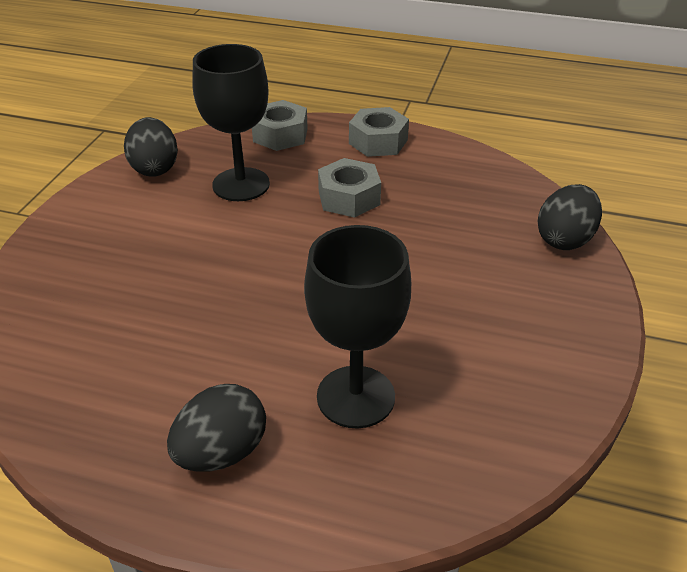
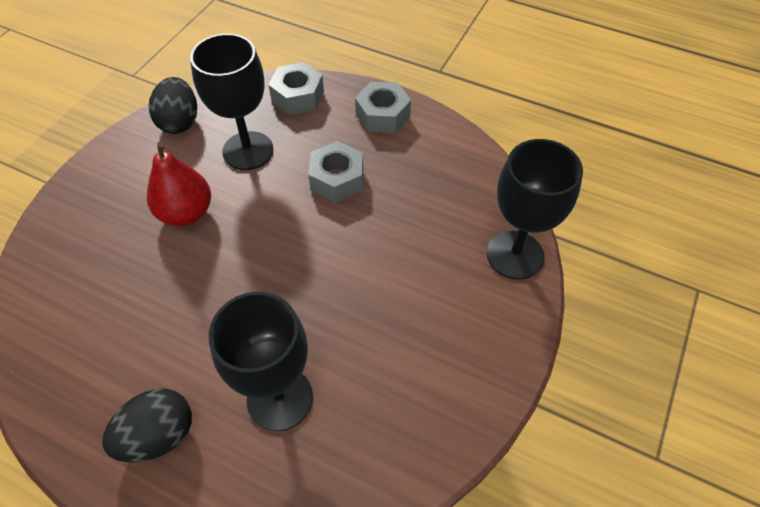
camera: 10 degrees right, 15 degrees up
black egg [538,184,602,250] -> black goblet [487,139,583,280]
none -> red pear [147,141,211,226]

